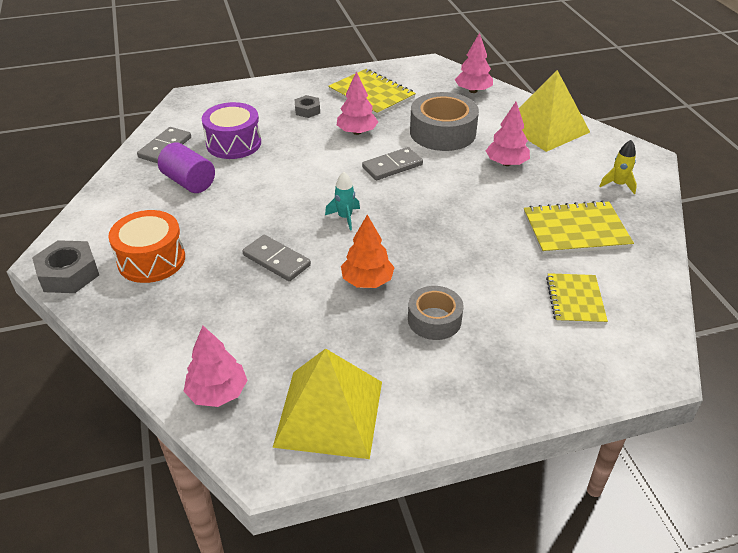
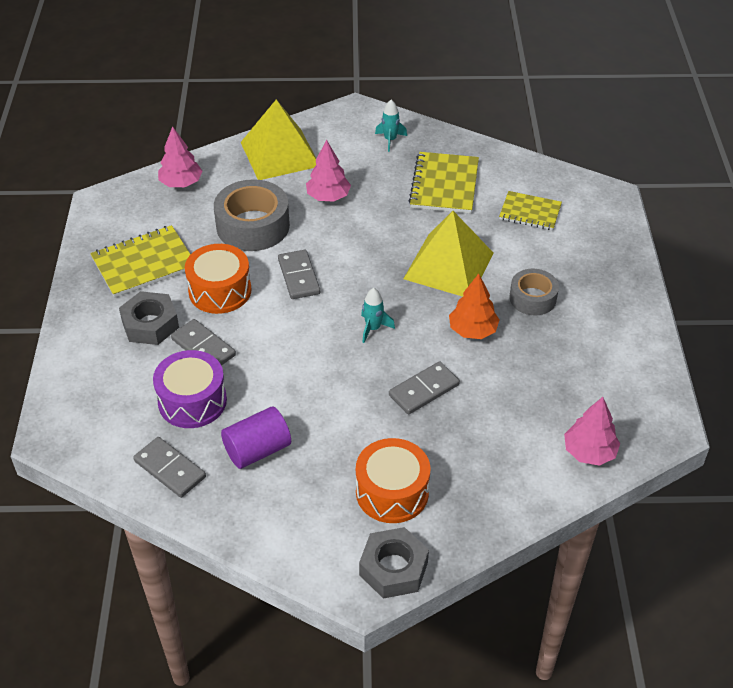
camera: 75 degrees left, 5 degrees up
yellow pyramid [273,348,382,459] -> yellow pyramid moved to [403,211,494,297]
grey nut [294,95,320,118] -> grey nut [119,291,179,345], size x1.66
pink tree [337,71,378,135] -> orange drum [185,244,251,314]
yellow rocket [599,140,637,194] -> turquoise rocket [375,100,407,152]
none -> grey domino [171,319,236,366]

